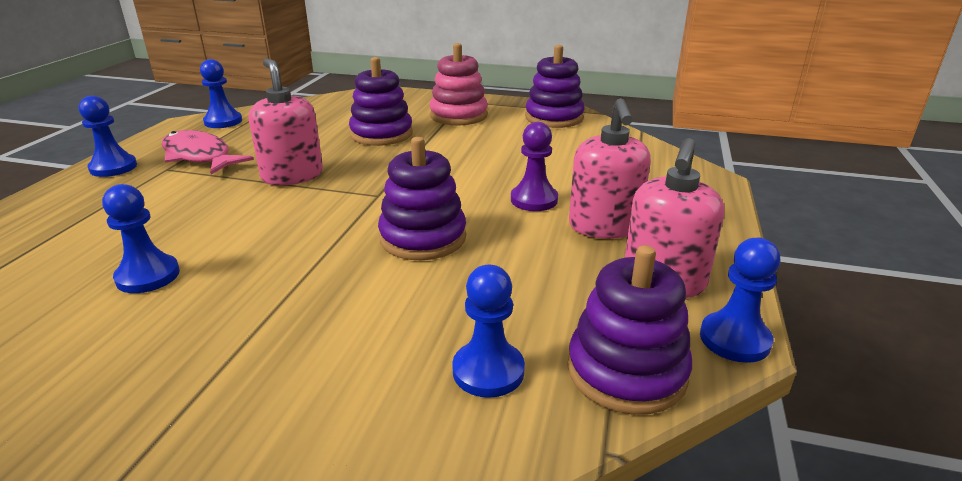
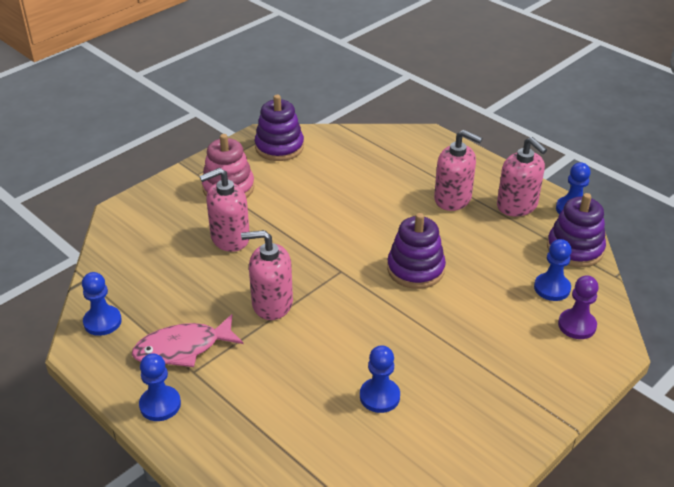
camera: 60 degrees left, 10 degrees up
purple stacking toy [349,57,413,146] -> pink soap dispenser [199,168,250,252]
purple pawn [511,122,558,211] -> purple pawn moved to [558,275,599,339]

